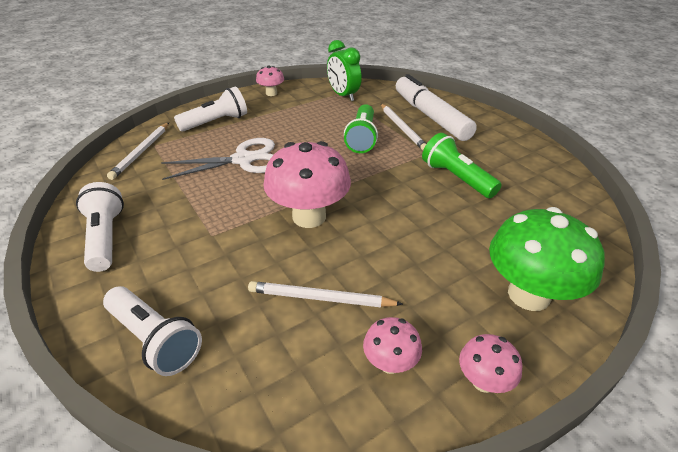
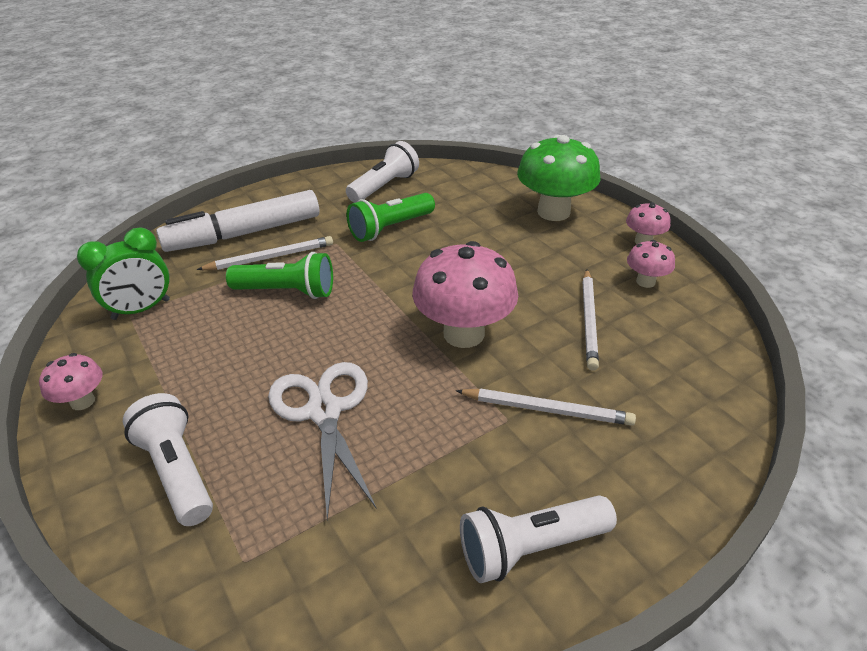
camera: 90 degrees left, 0 degrees up
white flashlight [103,286,202,376] -> white flashlight moved to [346,141,419,203]
white pencil [107,123,169,180] -> white pencil moved to [456,388,636,426]

